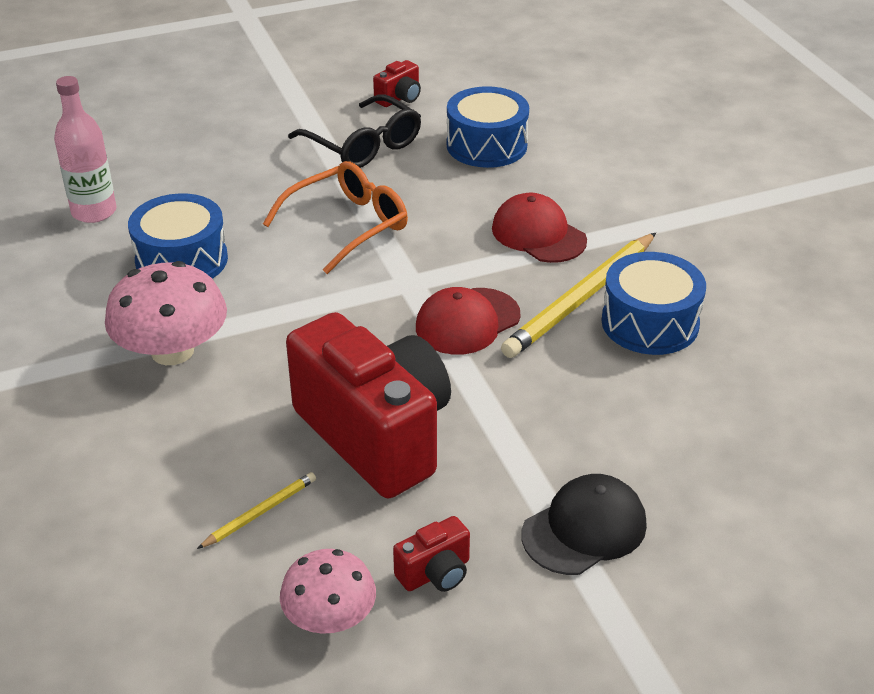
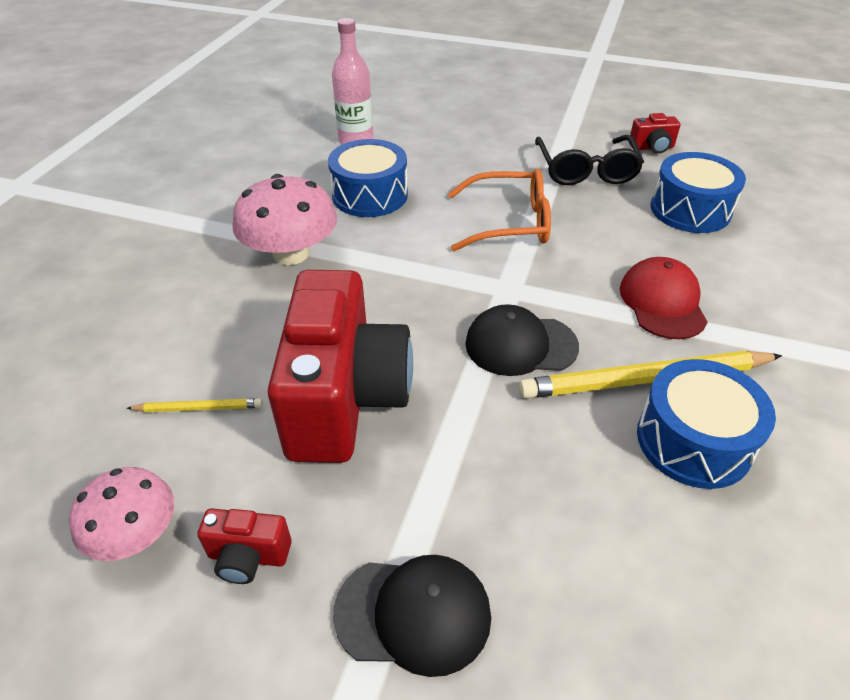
camera: 40 degrees right, 5 degrees up
red cap [416,287,521,355] -> black cap [465,304,579,376]

